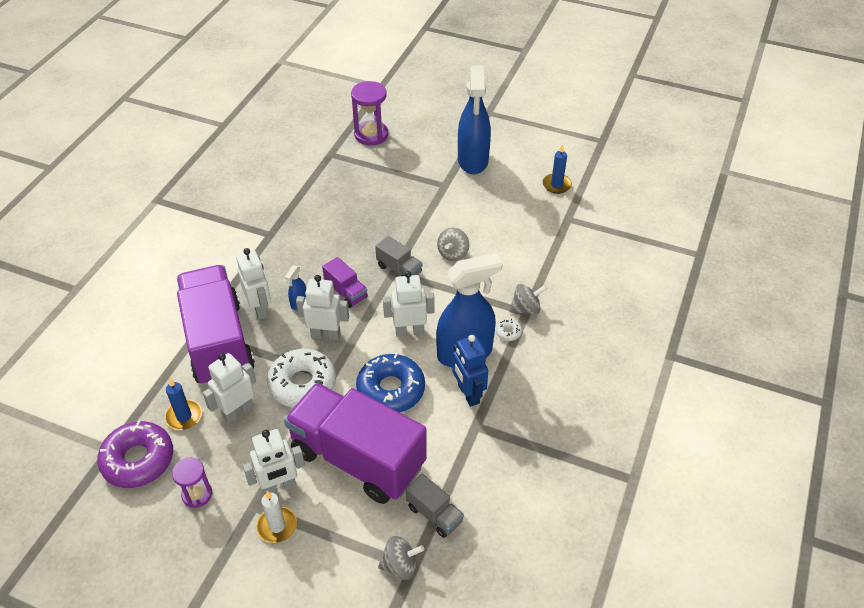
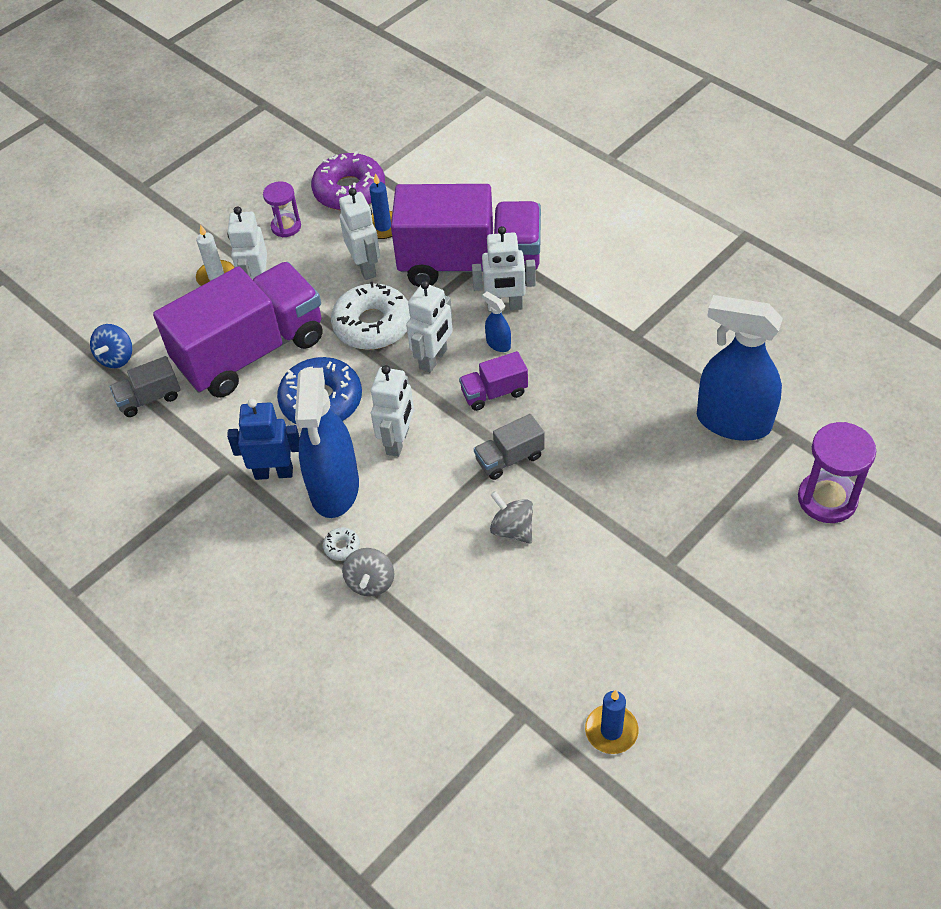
camera: 115 degrees right, 5 degrees up
grey spinning top [378,536,424,580] -> blue spinning top [90,324,133,368]
blue spray bottle [458,66,491,174] -> blue spray bottle moved to [697,295,783,441]

